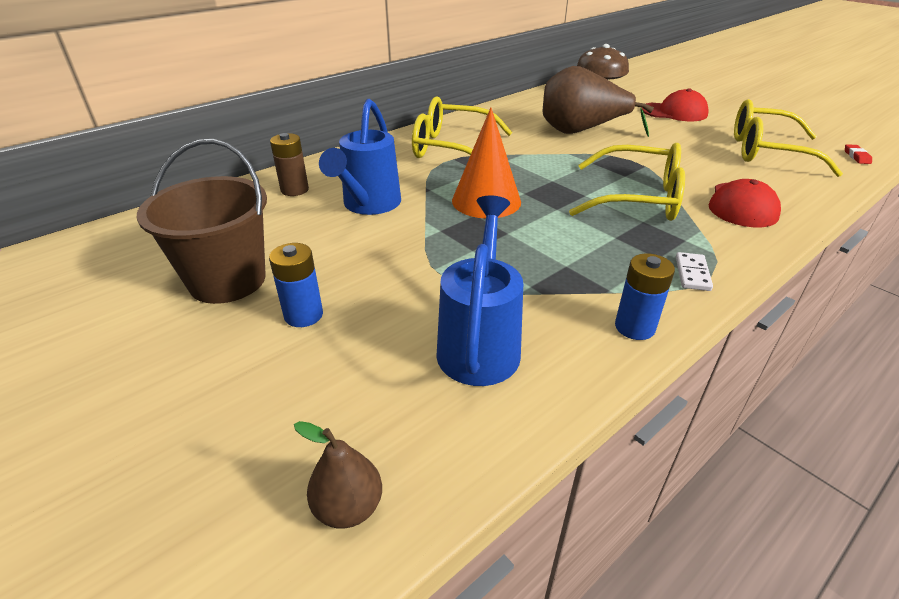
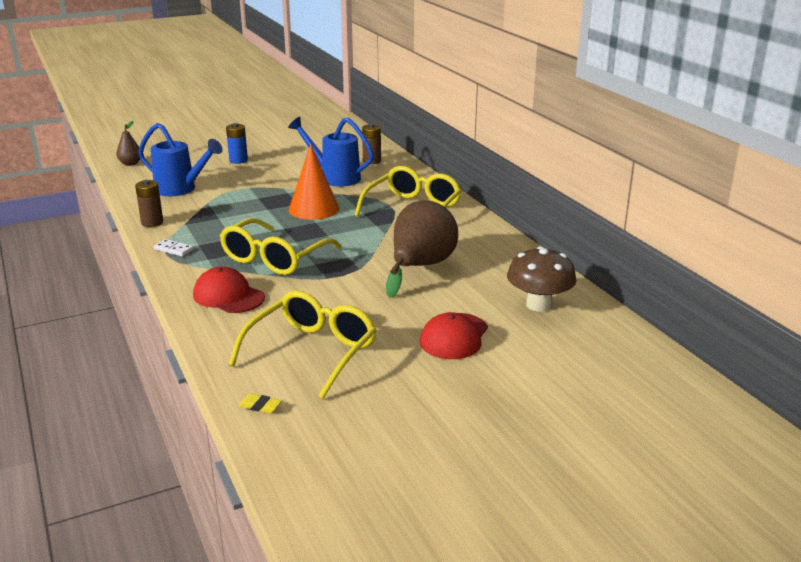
camera: 105 degrees right, 10 degrees down
brown bucket [137,139,267,304] -> none
blue battery [615,253,675,340] -> brown battery [135,180,163,227]
red eraser [845,144,872,164] -> yellow eraser [238,393,282,414]

